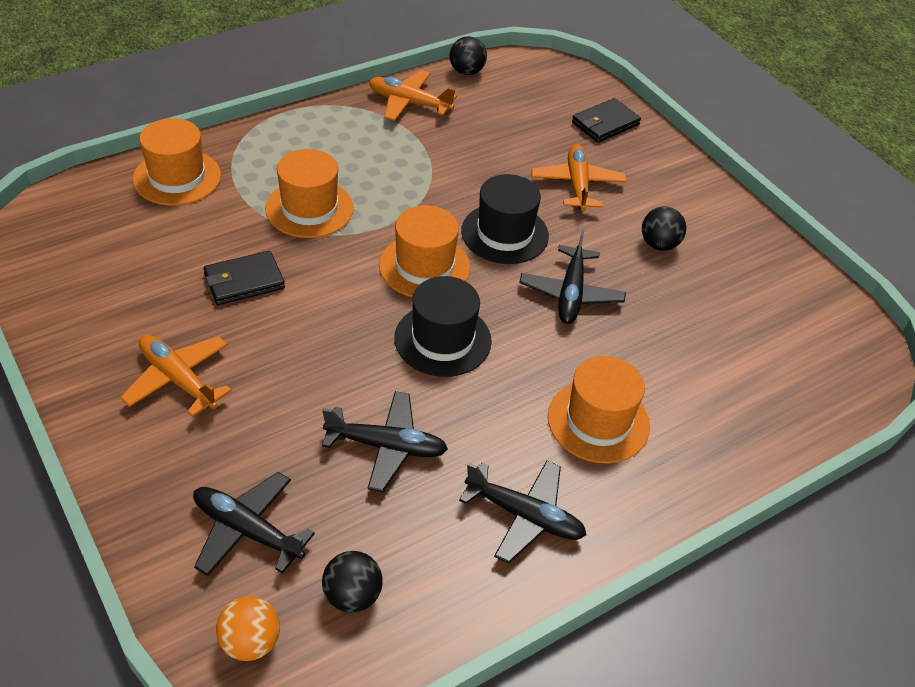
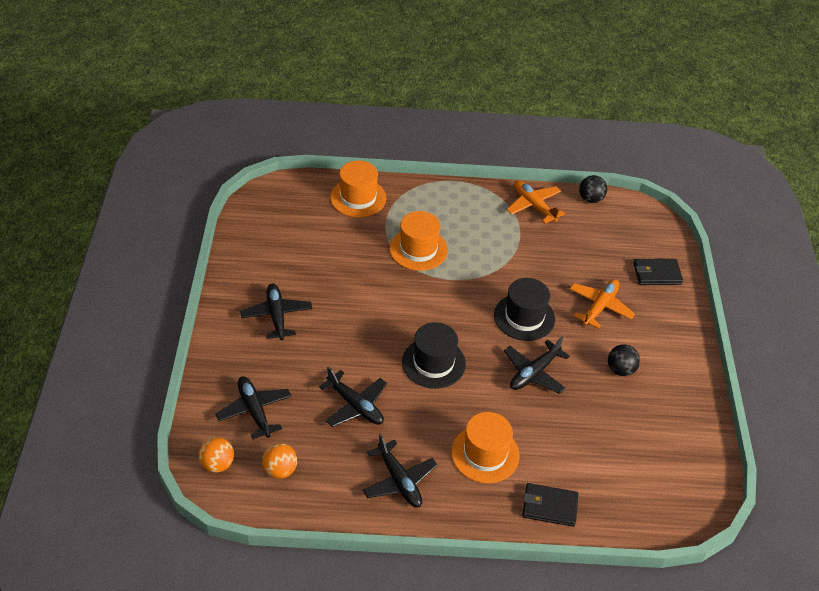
camera: 35 degrees right, 0 degrees up
orange plane [120,335,232,417] -> black plane [240,283,312,340]
black wallet [204,251,285,305] -> black wallet moved to [522,483,578,527]
black ball [322,551,383,613] -> orange ball [262,443,297,479]
orange hat [379,205,470,297] -> none

